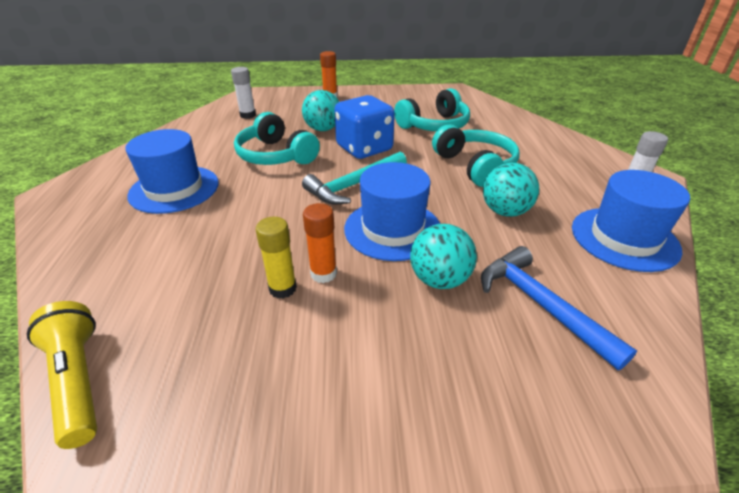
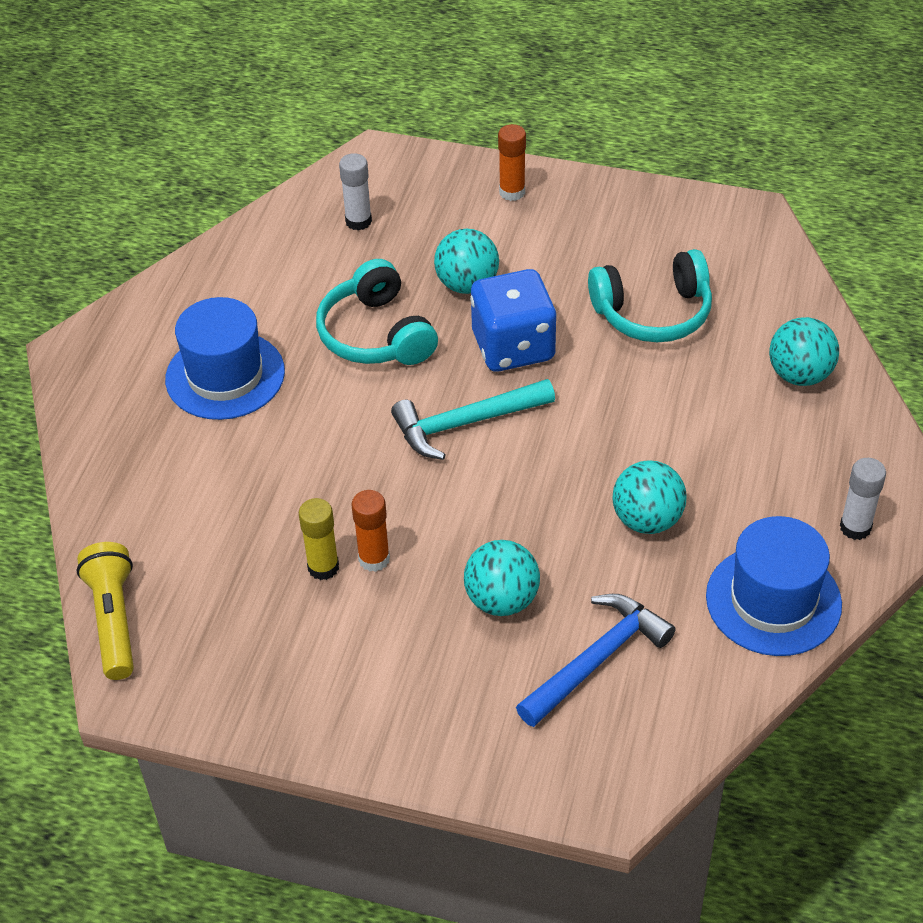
camera: 20 degrees right, 10 degrees up
blue hat [344,162,440,261] -> none
turquoise headphones [432,125,520,187] -> none
blue hammer [481,246,637,370] -> blue hammer turned 60 degrees clockwise [516,594,676,727]
none -> turquoise ball [769,317,839,386]

